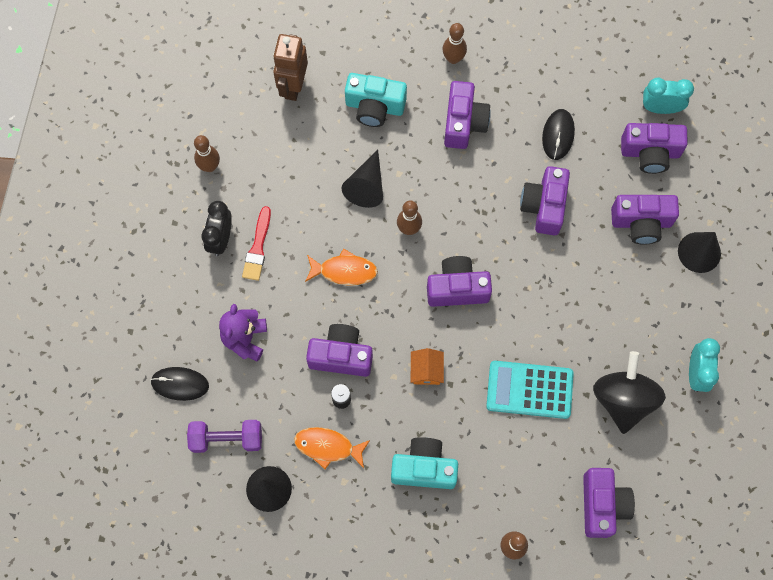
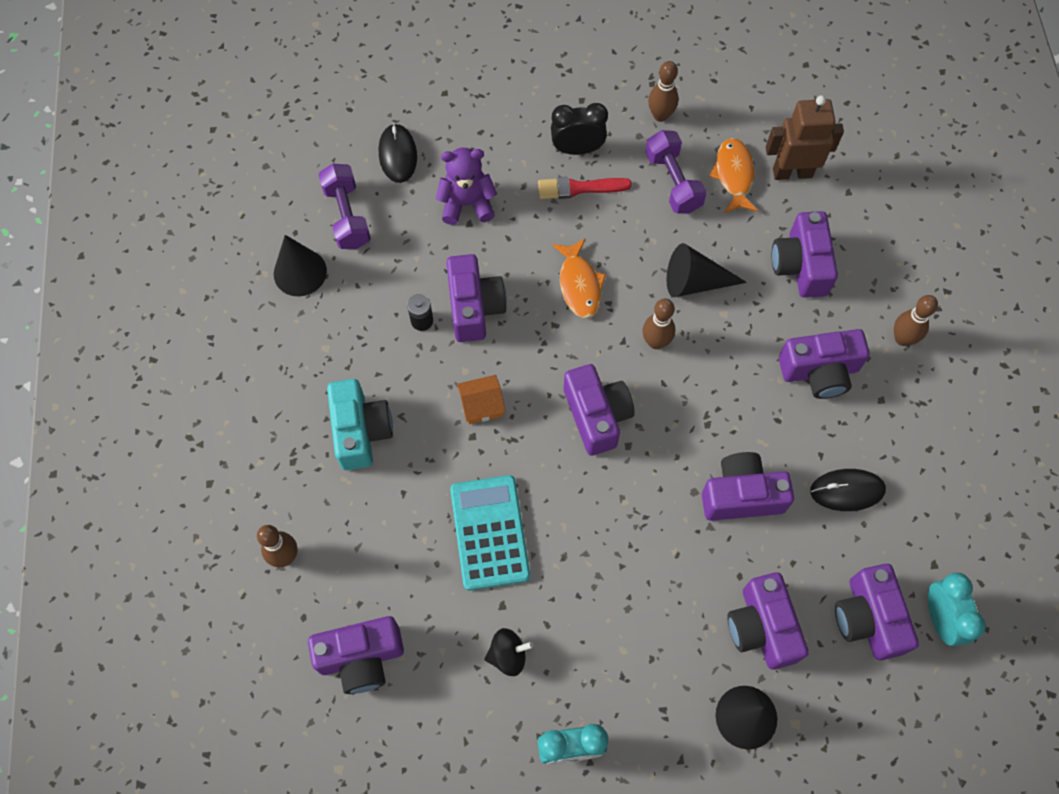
camera: 75 degrees right, 5 degrees down
orange fish [294,427,370,469] -> orange fish moved to [709,138,758,213]
turquoise camera [345,73,407,127] -> purple camera [772,211,838,298]
black spinning top [593,351,666,434] -> black spinning top [485,628,534,676], size x0.50
none -> purple dumbbell [645,130,707,214]

